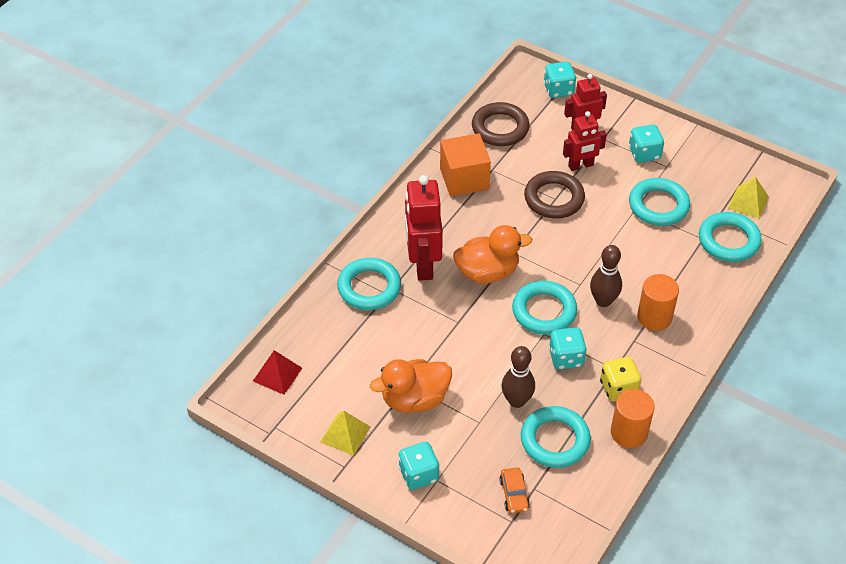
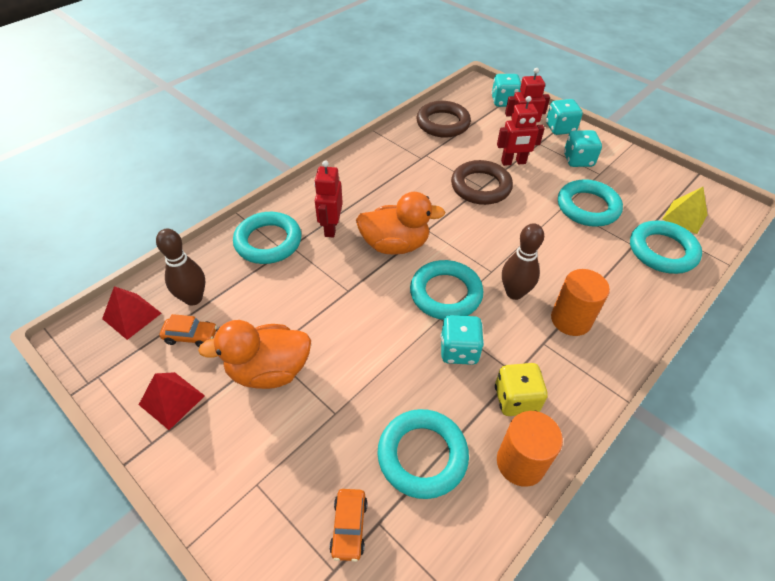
camera: 10 degrees right, 0 degrees up
yellow pyramid [321,410,370,456] -> red pyramid [139,372,205,430]
turquoise dice [398,442,439,490] -> turquoise dice moved to [546,99,583,135]
red robot [405,175,443,281] -> red robot [314,161,343,237], size x0.62
orange cube [440,133,491,197] -> none
brown bowling pin [501,346,535,408] -> brown bowling pin moved to [156,229,205,306]
none -> orange car [159,314,217,347]

